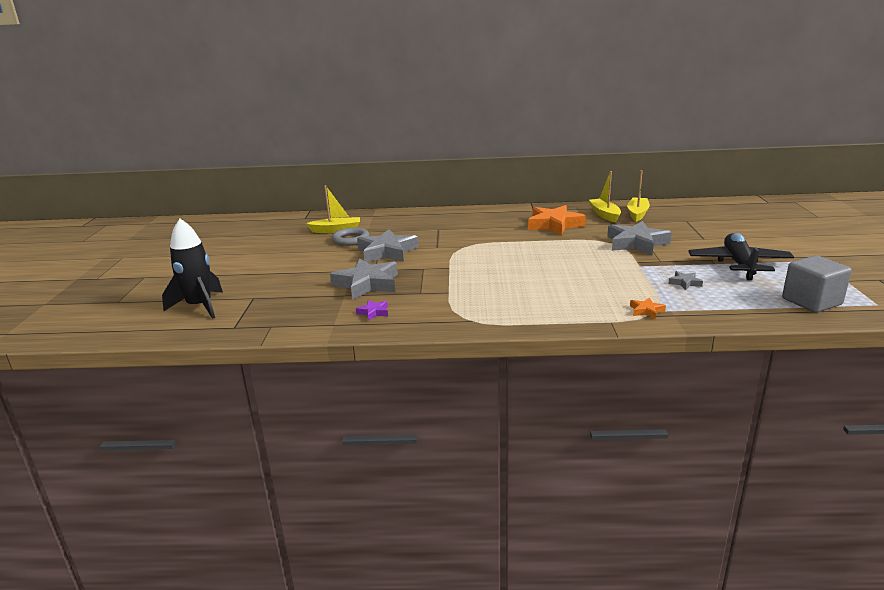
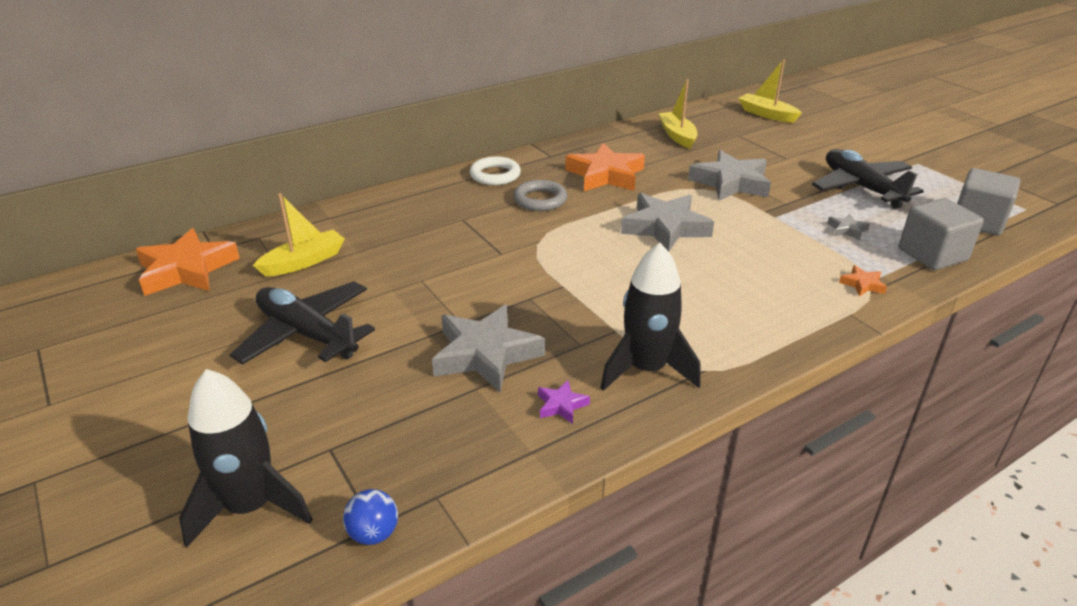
camera: 35 degrees left, 10 degrees up
grey ring [332,228,369,246] -> grey ring moved to [513,180,567,211]
grey star [357,229,418,262] -> grey star moved to [621,193,714,251]
yellow boat [589,171,621,223] -> yellow boat moved to [738,59,802,123]
none -> orange star [136,228,240,296]
none -> black plane [230,281,375,365]
none -> blue ball [343,489,398,545]
none -> white ring [470,156,521,185]
none -> black rocket [601,243,701,391]
none -> grey cube [899,198,984,270]

